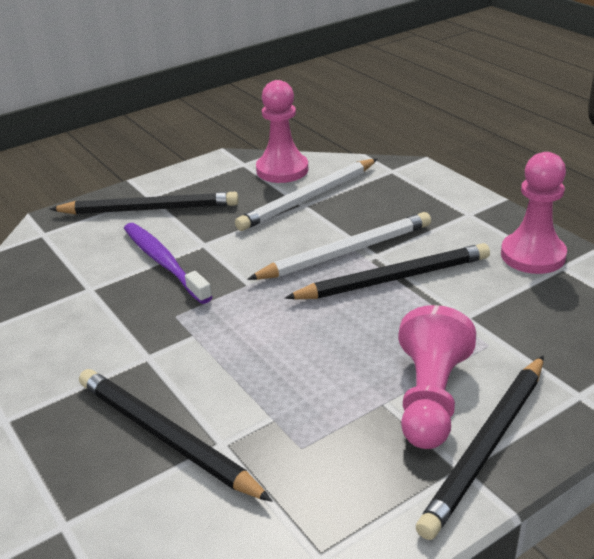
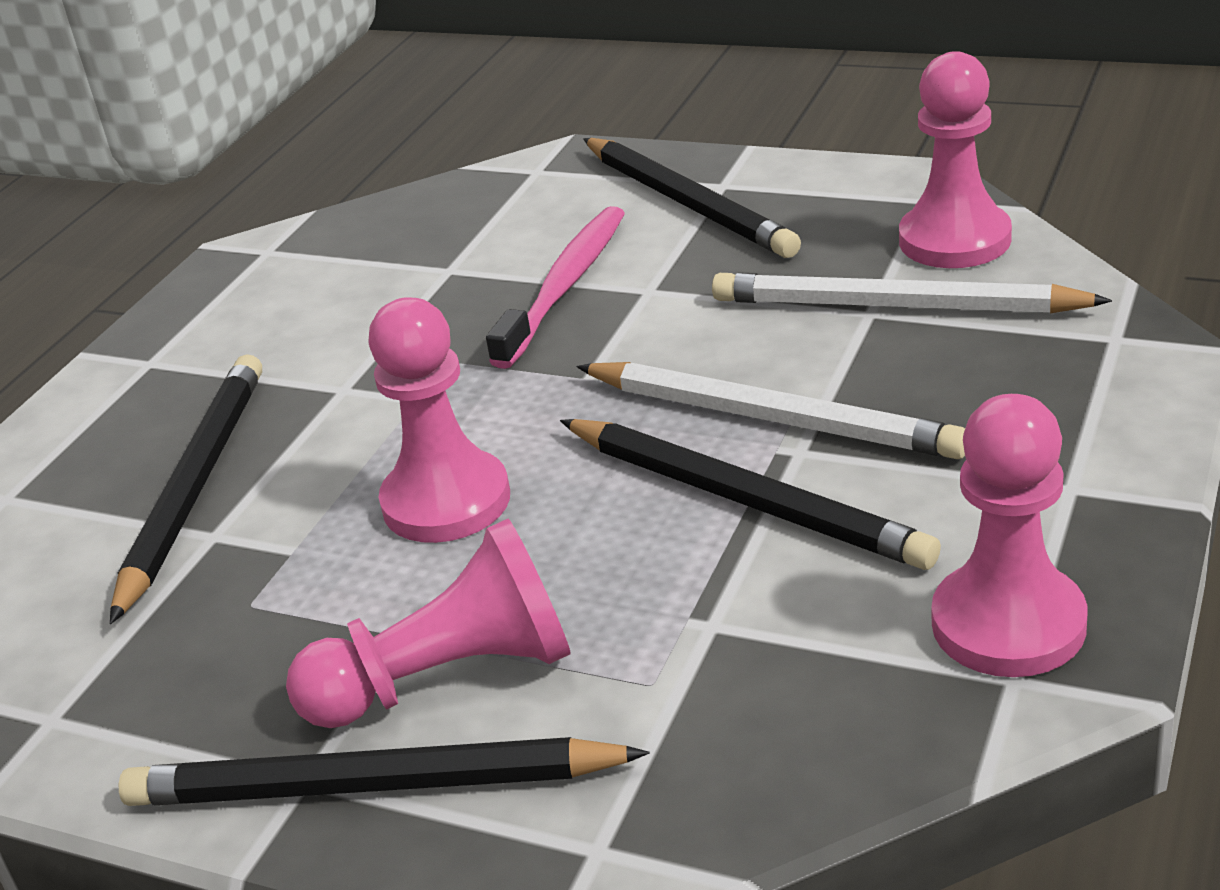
camera: 60 degrees right, 0 degrees up
purple toothbrush [124,223,212,304] -> pink toothbrush [486,206,625,369]
none -> pink pawn [368,297,510,543]

